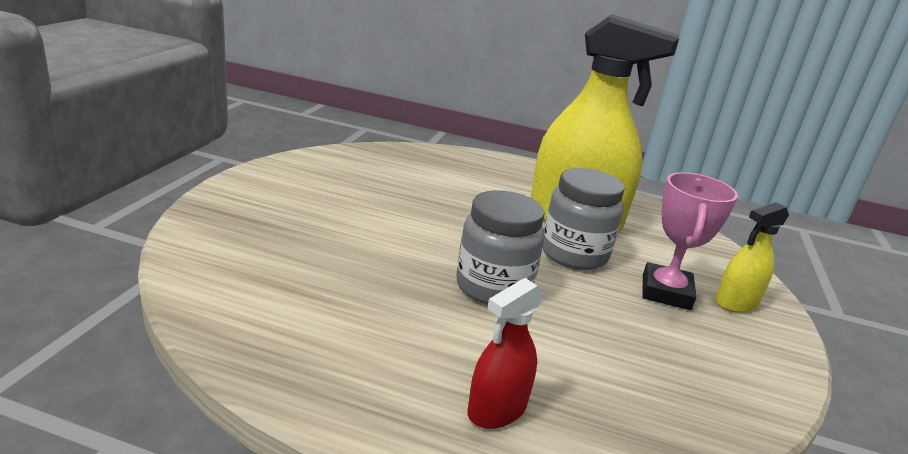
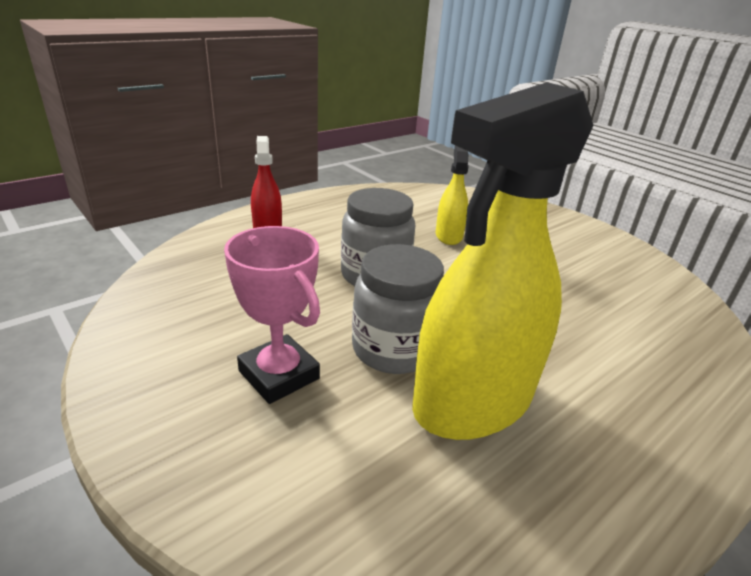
camera: 125 degrees right, 5 degrees up
yellow spray bottle [715,202,789,313] -> yellow spray bottle moved to [436,146,469,245]

